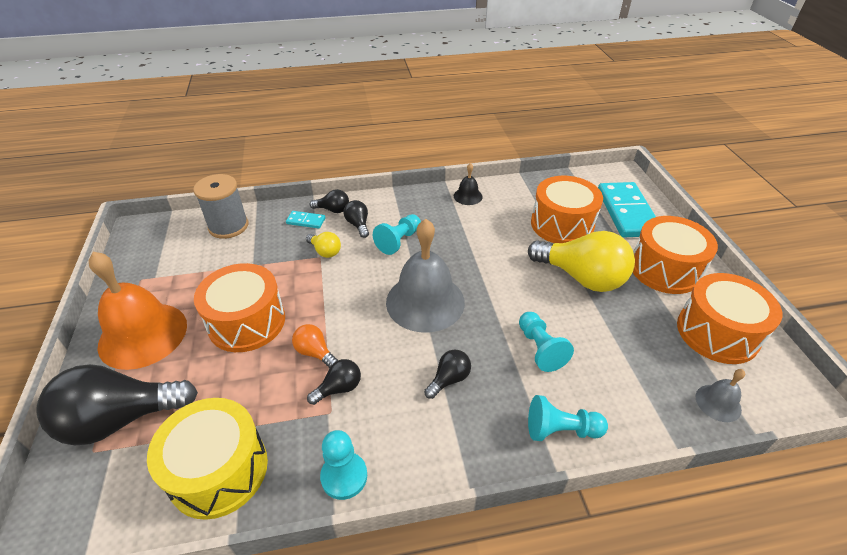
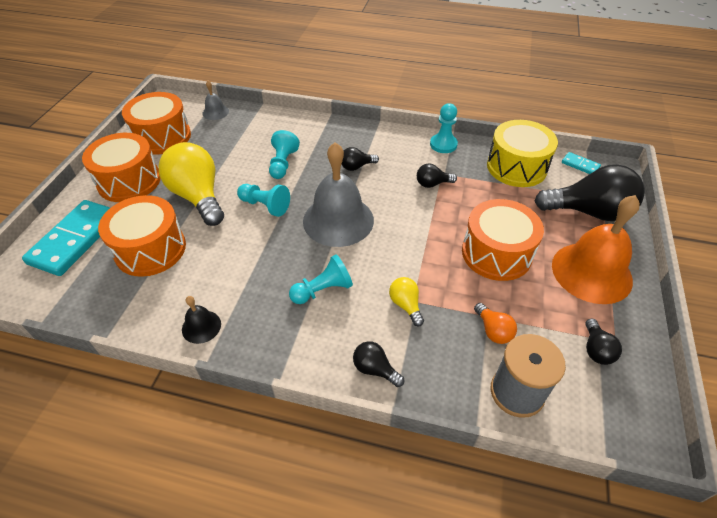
camera: 155 degrees left, 5 degrees up
turquoise domino [286,211,325,229] -> turquoise domino moved to [562,152,601,174]
orange light bulb [292,324,338,368] -> orange light bulb moved to [474,303,517,344]
black light bulb [344,200,369,238] -> black light bulb moved to [585,319,622,365]
turquoise pawn [528,395,608,441] -> turquoise pawn moved to [237,184,290,217]

